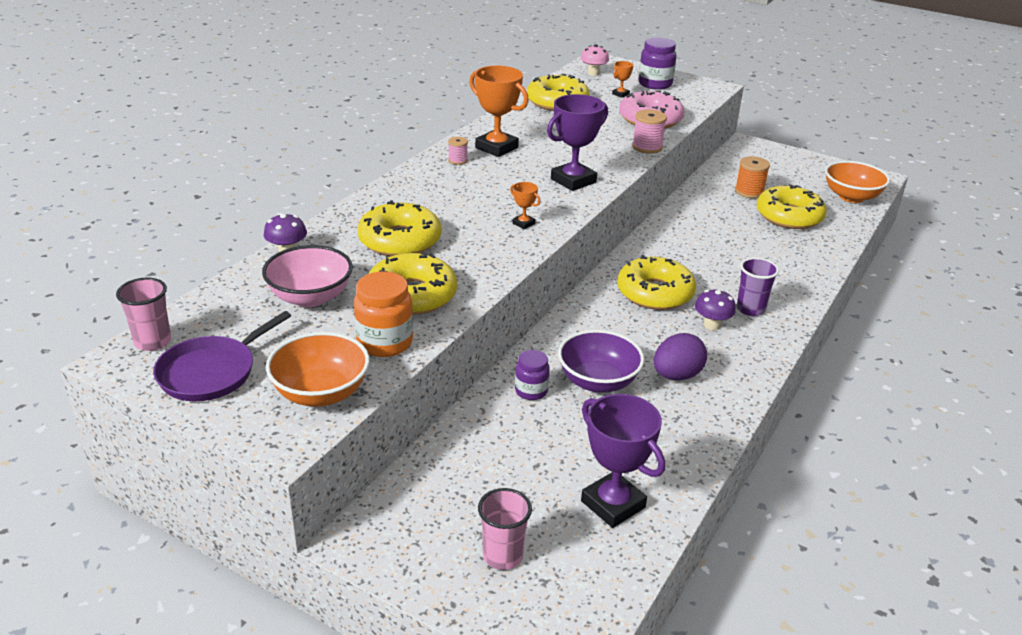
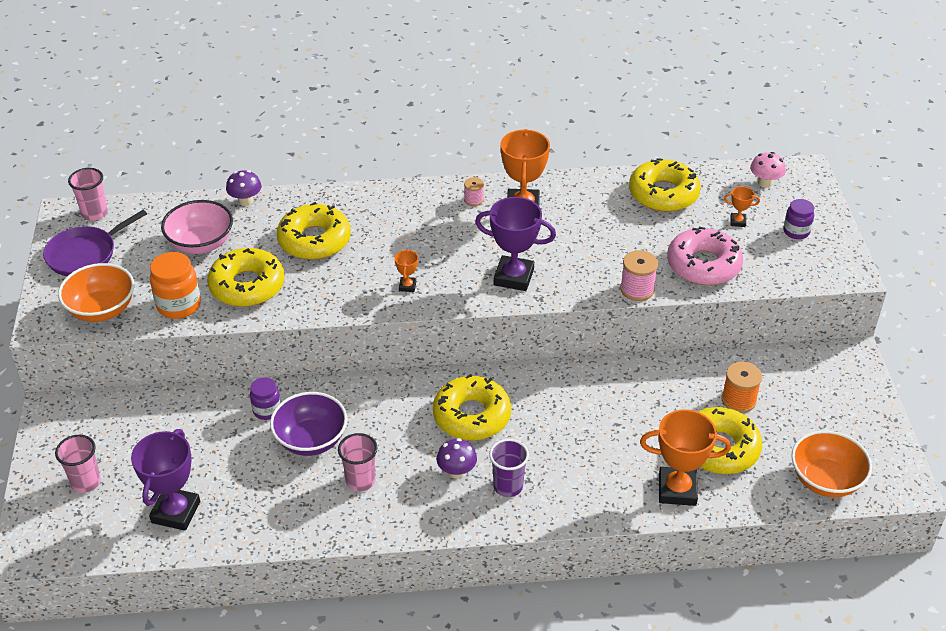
camera: 55 degrees right, 10 degrees up
purple pan [153,311,291,401] -> purple pan turned 45 degrees counterclockwise [43,210,147,276]
purple jar [639,38,677,90] -> purple jar [783,199,814,239], size x0.64
purple egg [654,333,707,381] -> pink cup [338,433,378,491]
none -> orange trophy [640,410,731,506]

